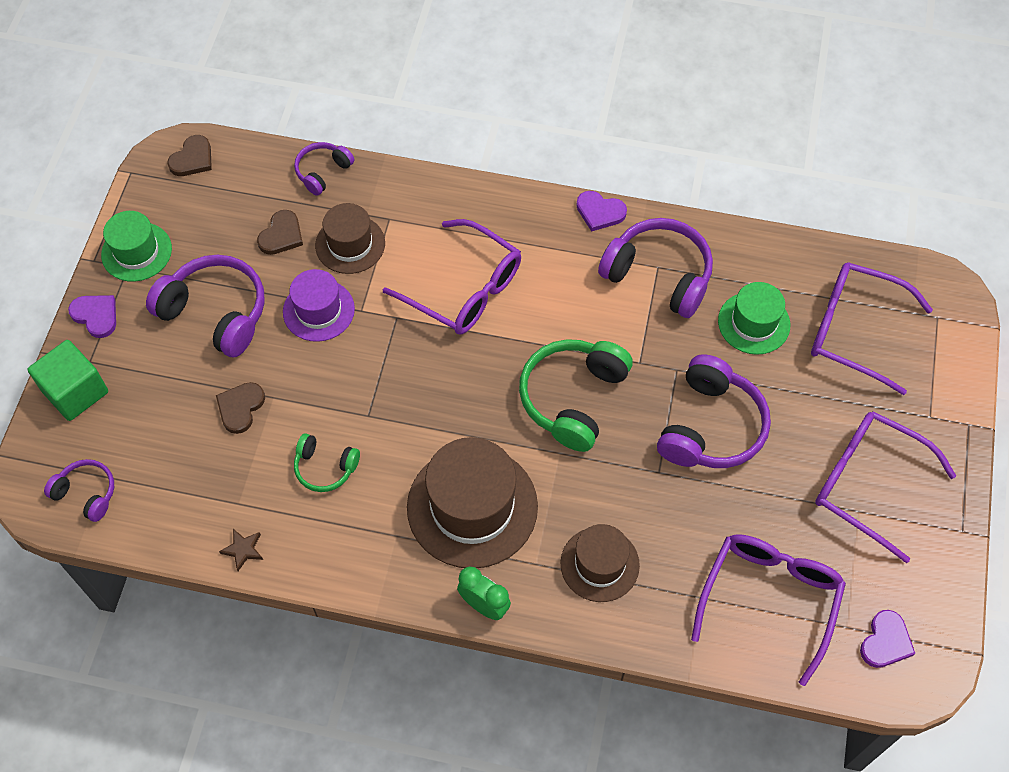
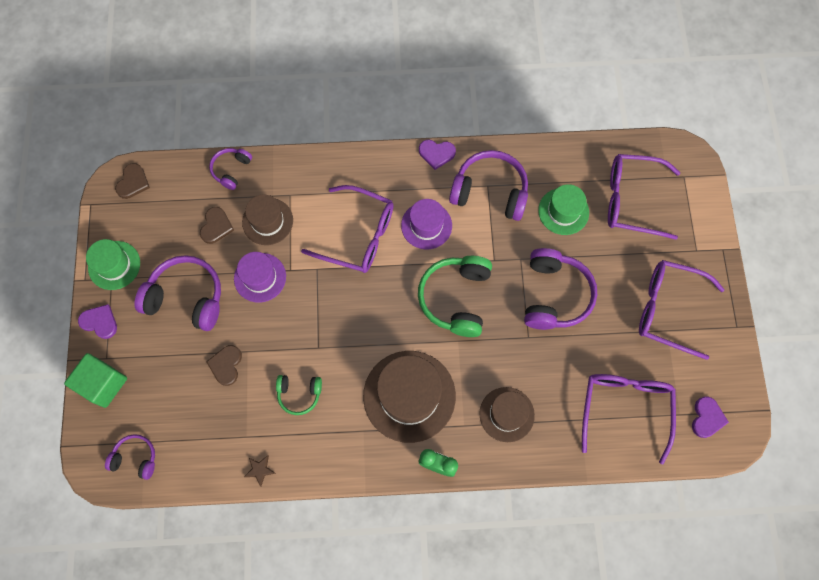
camera: 15 degrees left, 10 degrees up
none -> purple hat [401,199,452,249]

